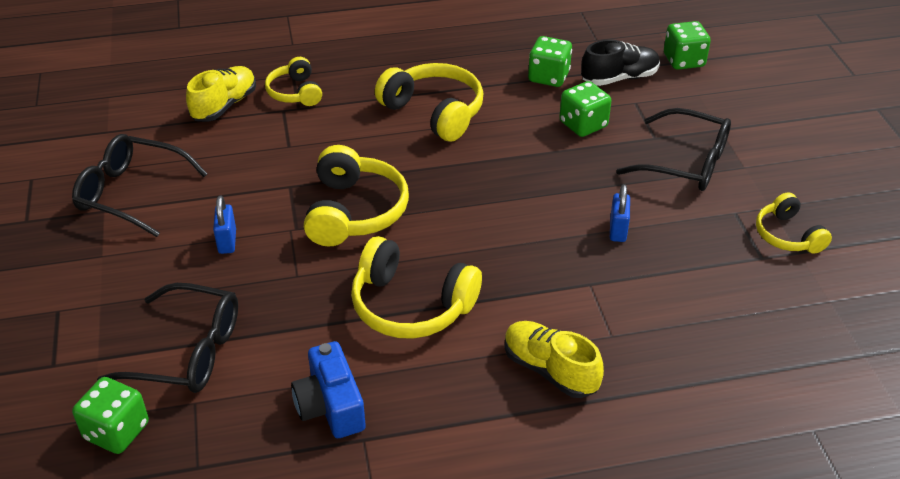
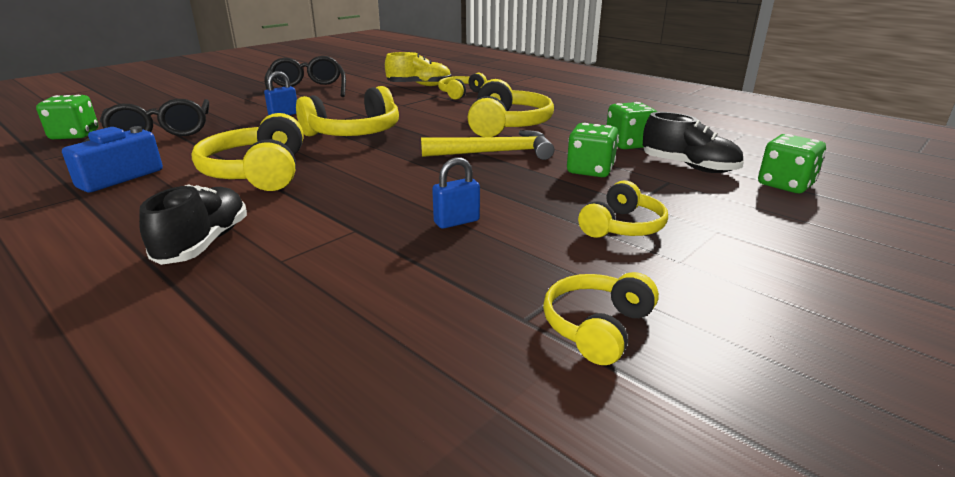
camera: 55 degrees right, 15 degrees down
yellow shoe [505,321,604,398] -> black shoe [139,184,247,265]
black glasses [616,108,731,191] -> yellow headphones [578,180,668,238]
none -> yellow hammer [421,130,554,160]

